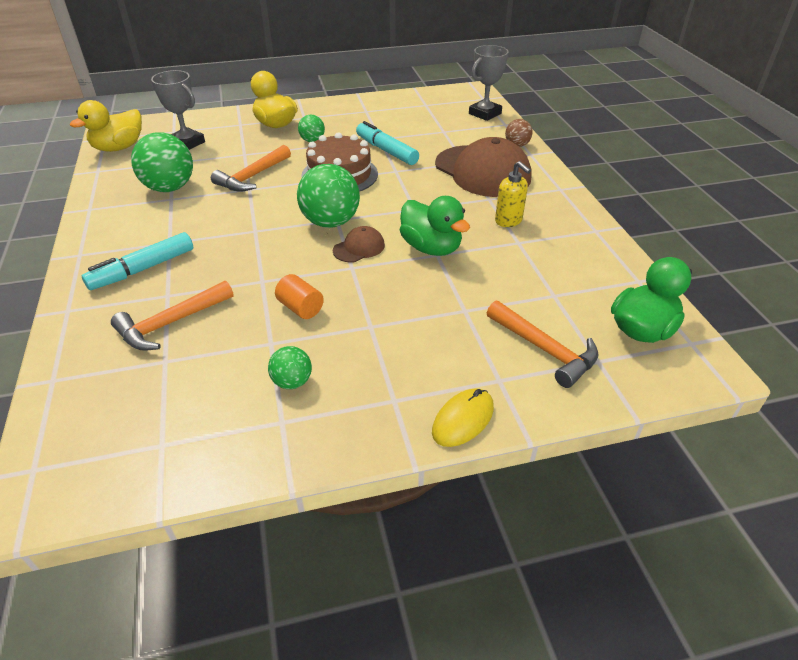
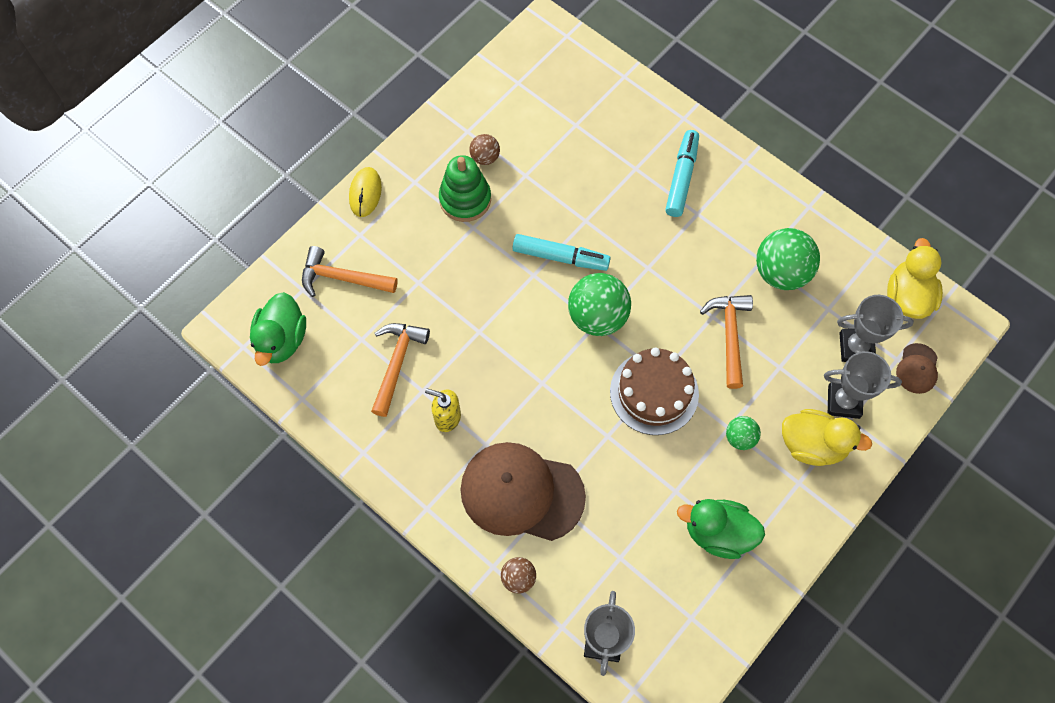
camera: 145 degrees right, 25 degrees up
orange hammer [111,281,234,351] -> orange hammer moved to [371,323,430,417]
green ball [268,346,312,389] -> brown ball [469,134,500,165]
orange cylinder [275,274,324,319] -> none
brown cap [333,226,385,263] -> brown cap moved to [896,343,938,394]
turquoise marker [356,121,419,165] -> turquoise marker moved to [512,234,611,271]
green duck [400,196,470,256] -> green duck moved to [677,499,765,559]
none -> green stacking toy [439,155,491,222]
none -> grey trophy [824,351,902,419]

